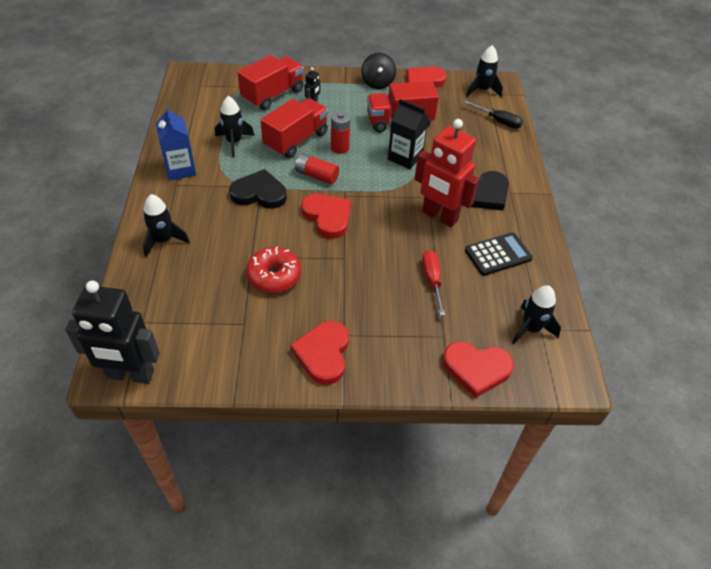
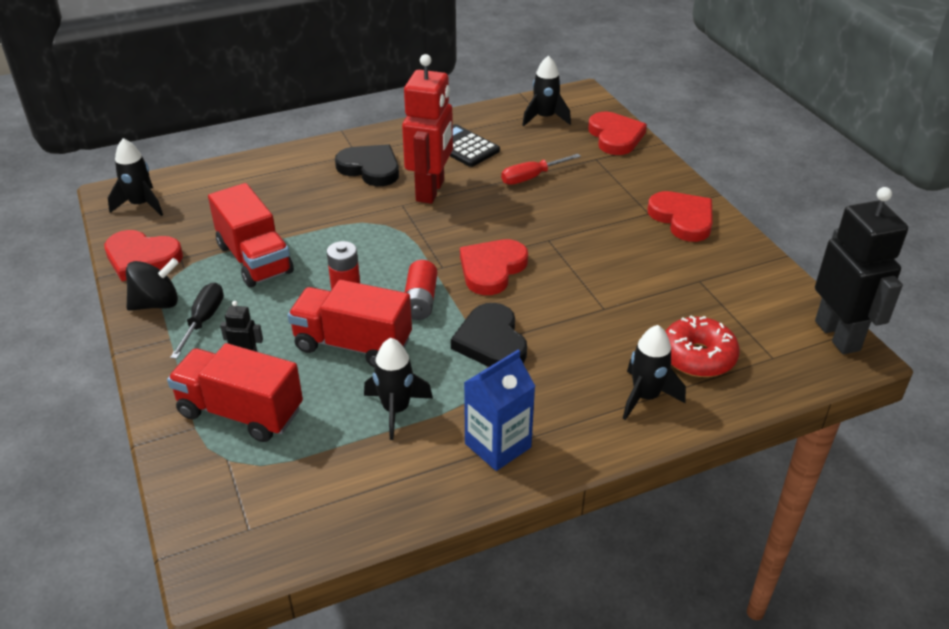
camera: 110 degrees left, 10 degrees down
red donut [246,247,301,293] -> red donut moved to [665,316,740,377]
red heart [290,321,349,385] -> red heart turned 105 degrees counterclockwise [647,191,713,242]
black carton [388,99,429,169] -> none
black screwdriver [464,100,523,129] -> black screwdriver moved to [170,283,224,359]

